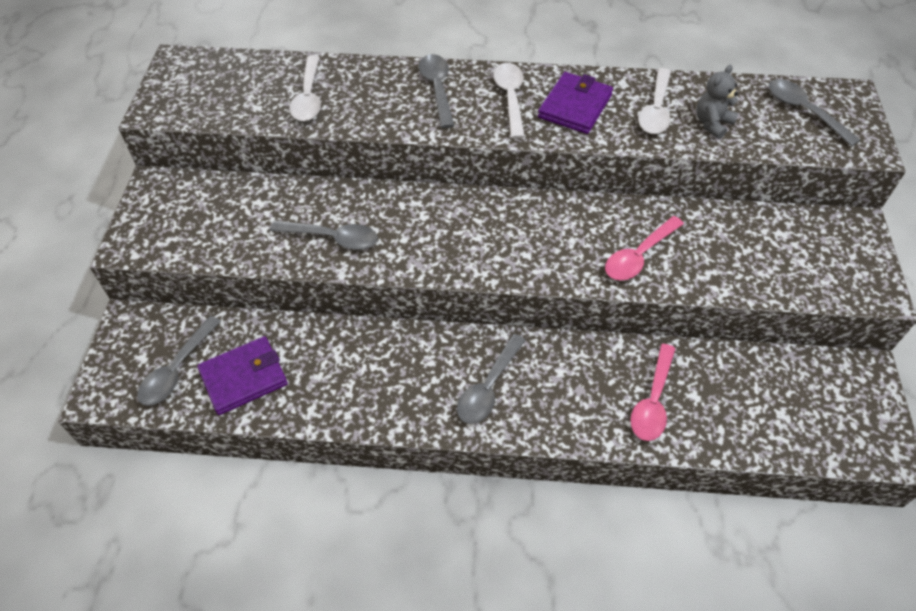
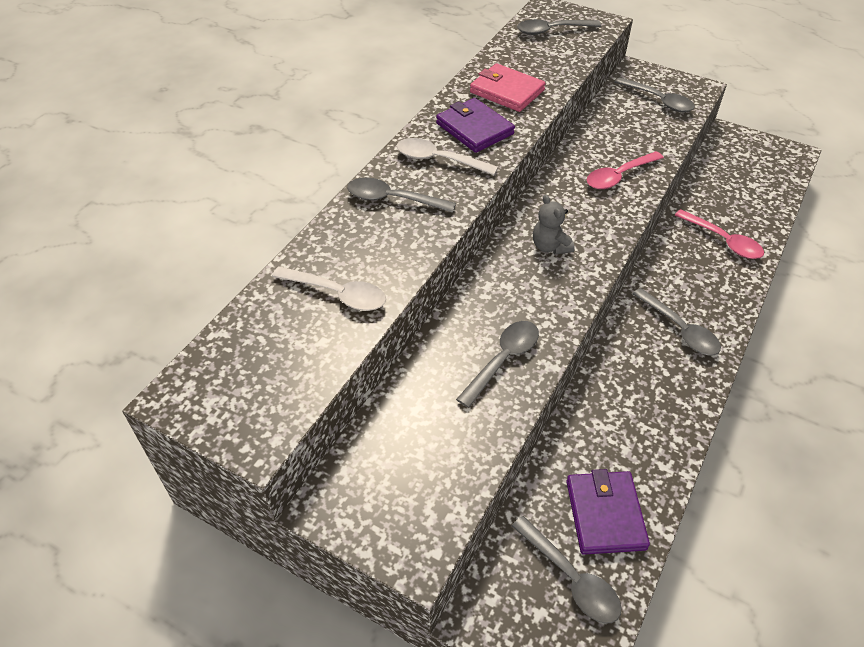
camera: 65 degrees left, 5 degrees down
pink spoon [605,216,684,281] -> pink spoon turned 75 degrees clockwise [587,151,664,189]
white spoon [638,68,671,134] -> pink wallet [470,63,546,112]
grey teddy bear [696,65,738,139] -> grey teddy bear moved to [533,195,575,255]
none -> grey spoon [615,77,695,112]

